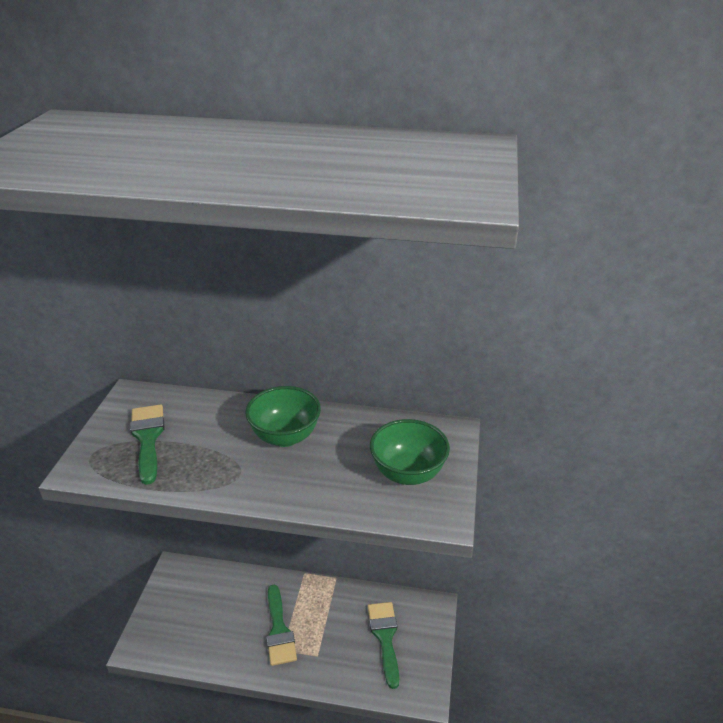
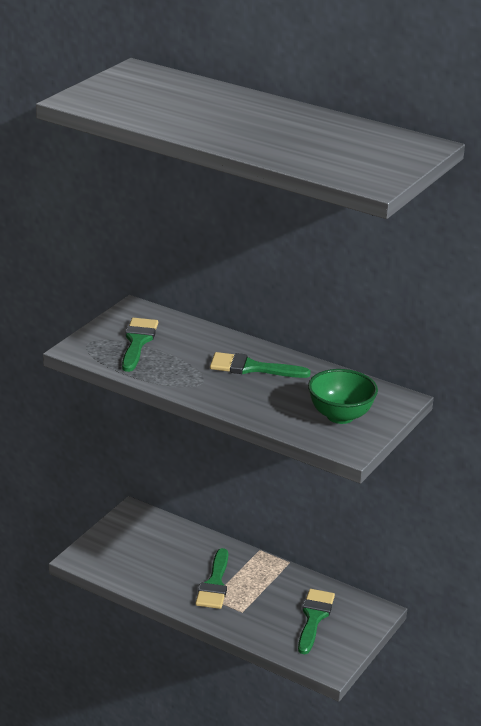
camera: 20 degrees right, 5 degrees down
green bowl [245,386,321,447] -> green brush [210,352,311,378]

